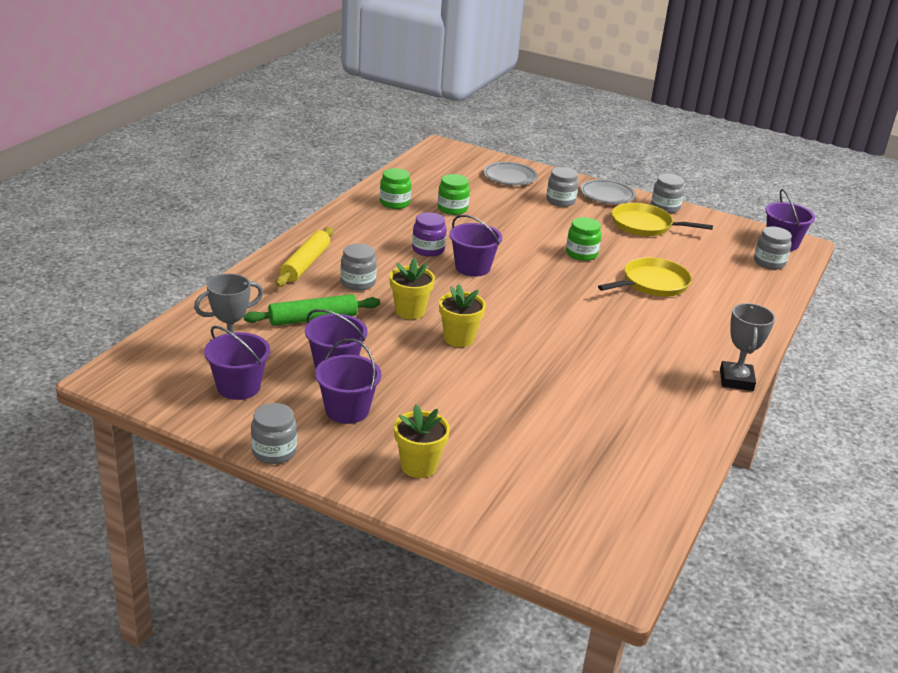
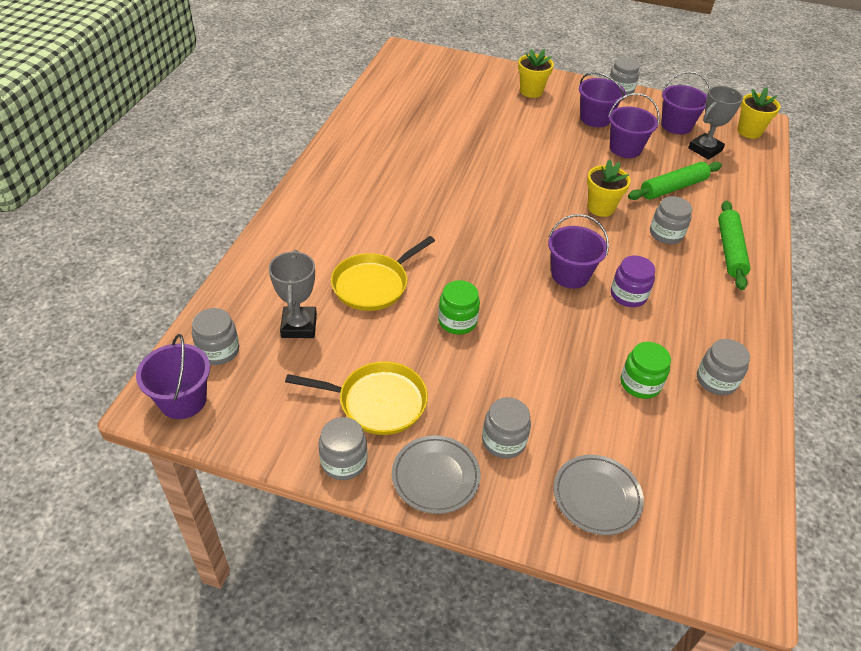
camera: 170 degrees right, 15 degrees up
yellow rolling pin [276,227,333,287] -> green rolling pin [718,201,750,290]
green jar [380,168,411,209] -> grey jar [697,339,750,395]
yellow flower pot [439,284,486,347] -> yellow flower pot moved to [737,87,781,139]
grey trophy [720,303,775,391] -> grey trophy moved to [269,250,317,338]

